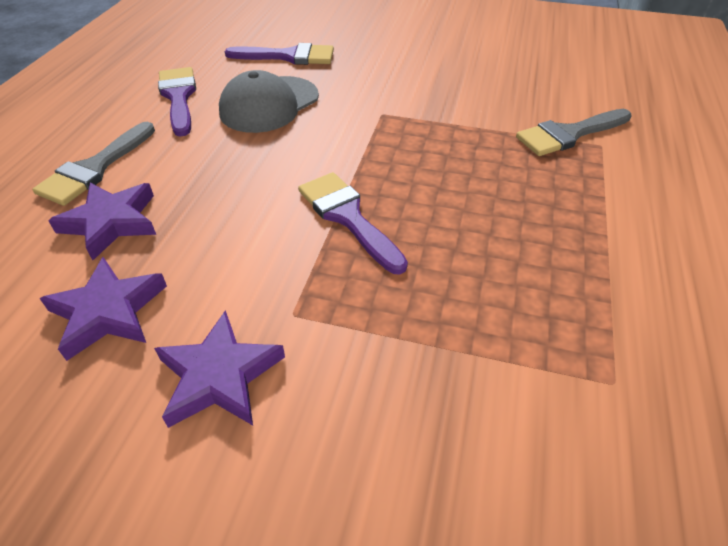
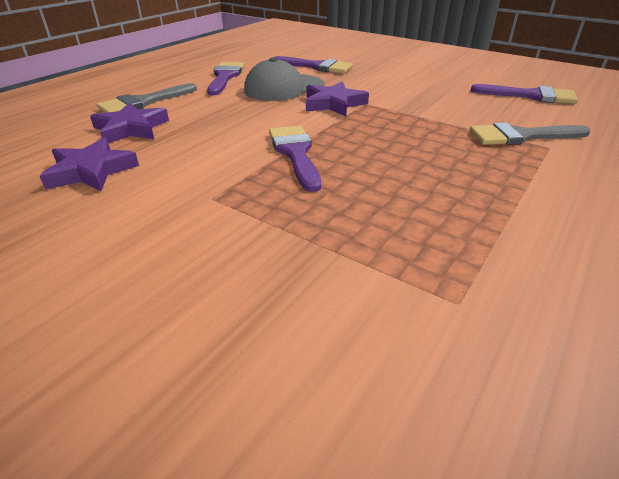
camera: 20 degrees right, 10 degrees down
purple star [154,310,285,428] -> purple star moved to [306,81,369,116]
none -> purple brush [471,84,578,104]

